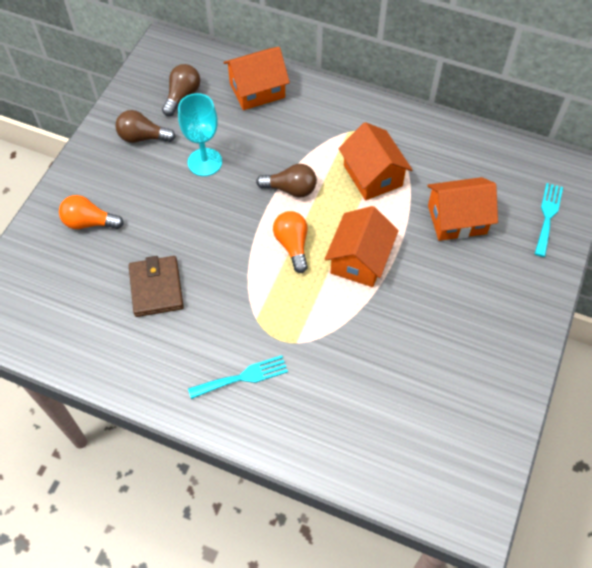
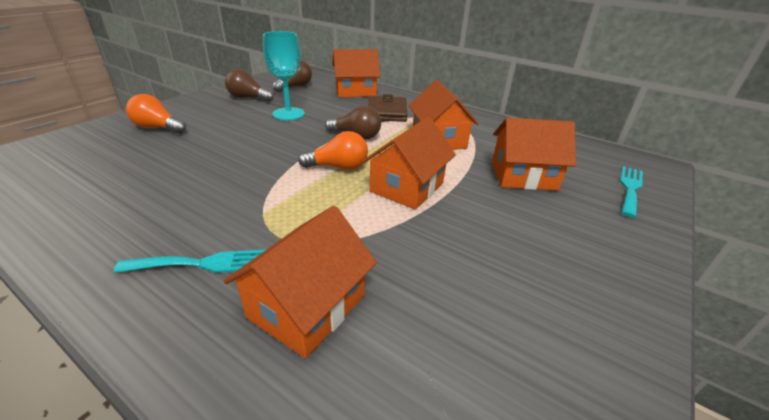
camera: 10 degrees right, 25 degrees down
brown wallet [129,256,184,317] -> brown wallet moved to [368,94,408,122]
orange light bulb [273,211,308,273] -> orange light bulb turned 90 degrees clockwise [298,131,368,170]
none -> orange house [224,206,377,359]

